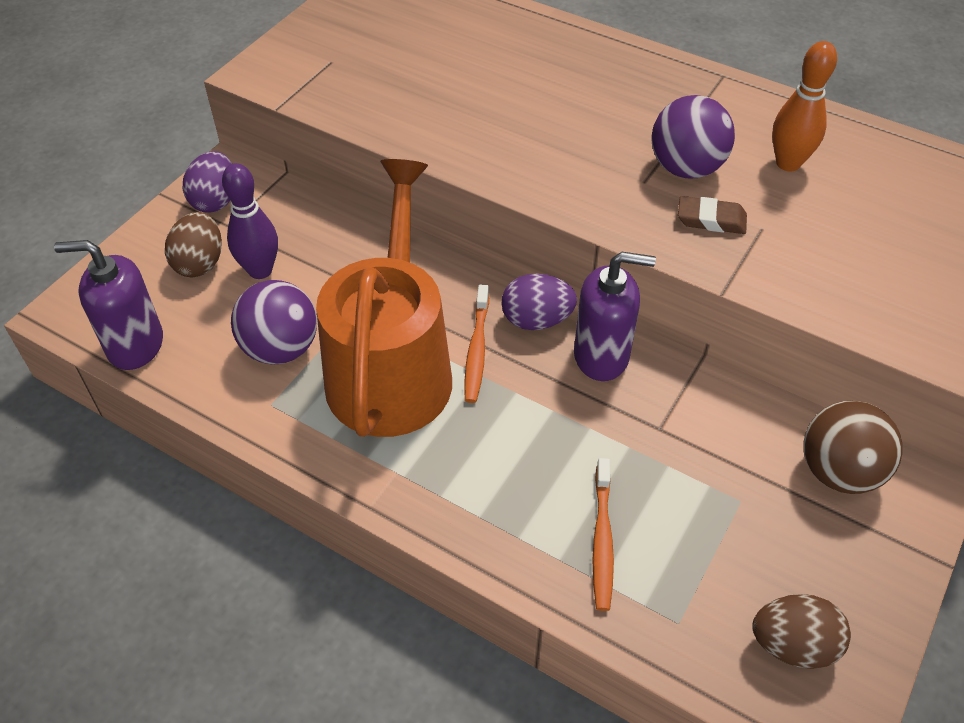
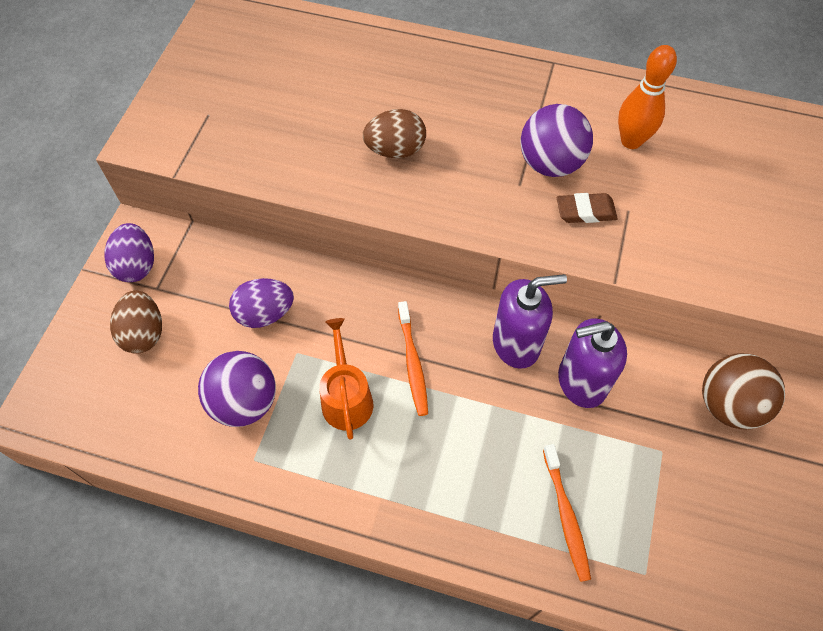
camera: 15 degrees left, 10 degrees up
purple soap dispenser [54,240,163,370] -> purple soap dispenser moved to [558,318,627,408]
purple bowling pin [222,163,278,279] -> none
orange watering can [316,159,452,437] -> orange watering can [319,318,373,440], size x0.47
purple egg [502,274,577,330] -> purple egg moved to [229,278,294,328]
brown egg [752,594,851,669] -> brown egg moved to [363,109,426,158]

